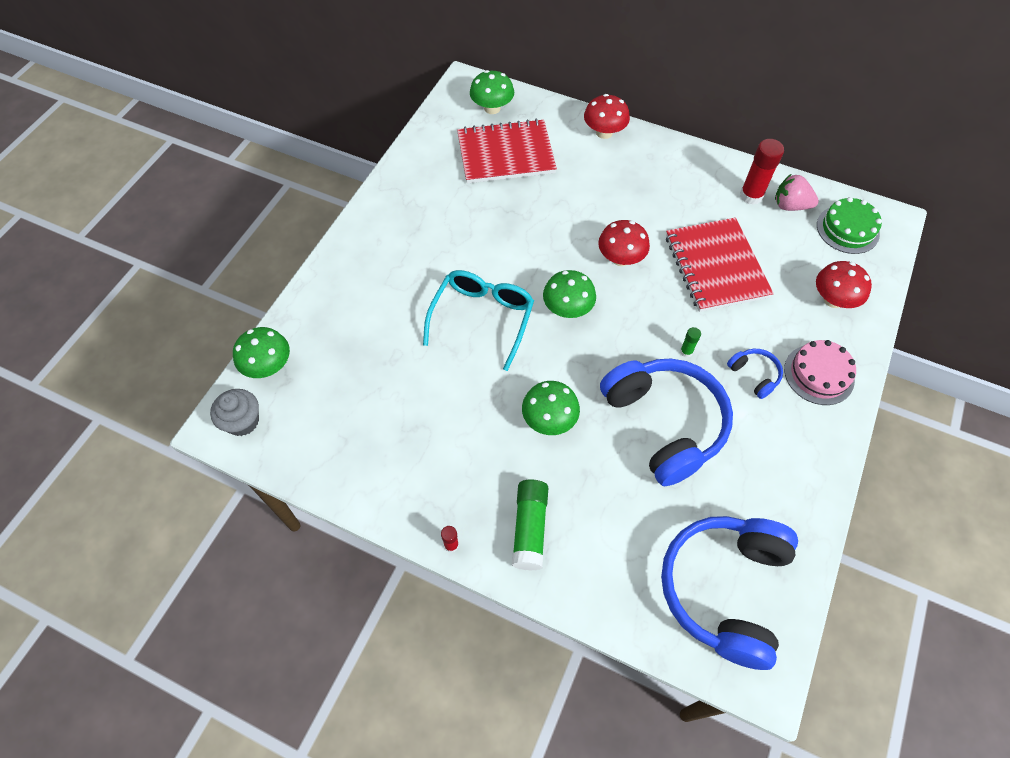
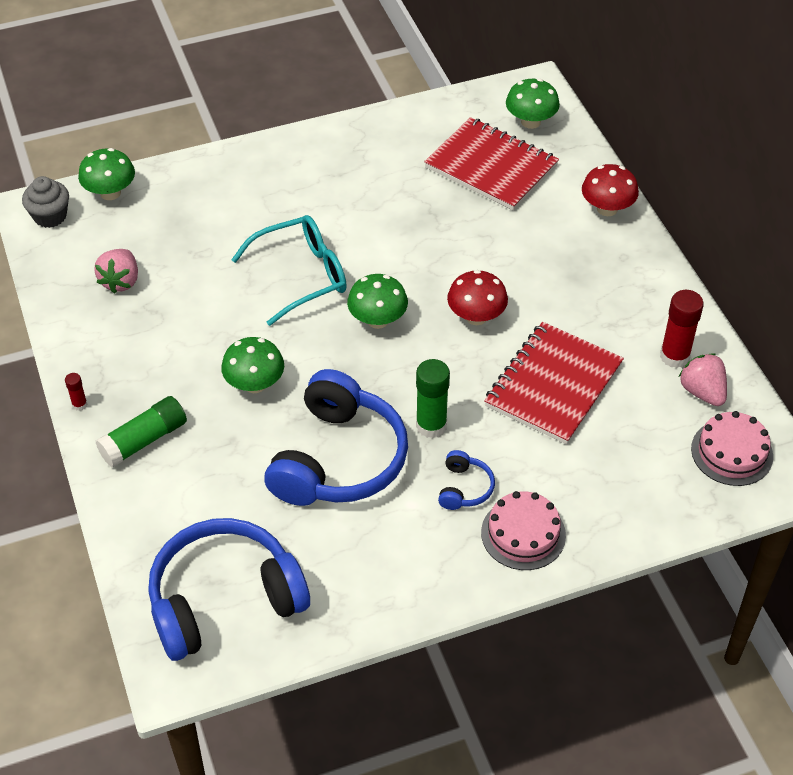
camera: 45 degrees right, 10 degrees down
green glue stick [680,327,701,357] -> green glue stick [416,359,450,438], size x2.03
red mushroom [816,261,872,308] -> none
green cake [817,197,882,254] -> pink cake [691,411,773,486]
none -> pink strawberry [94,249,138,294]

